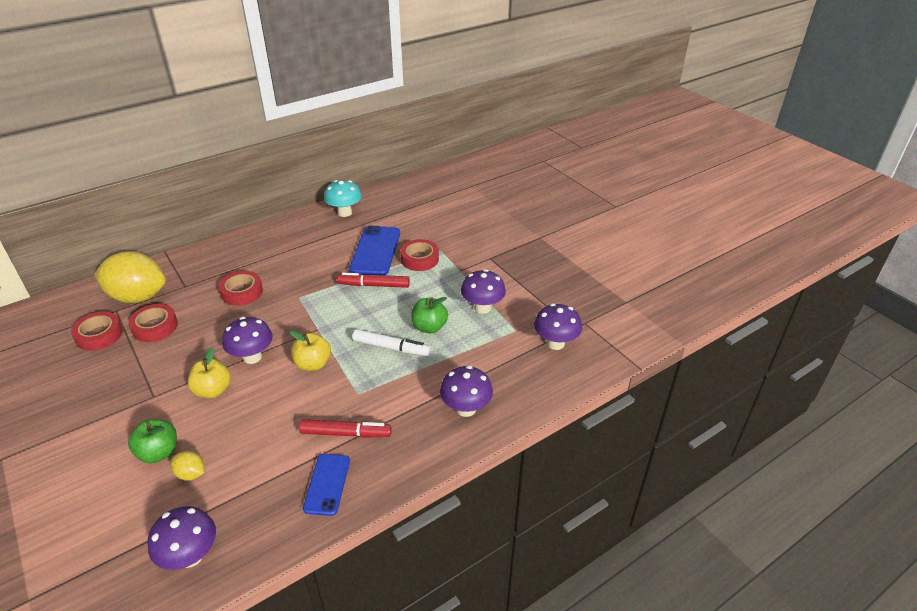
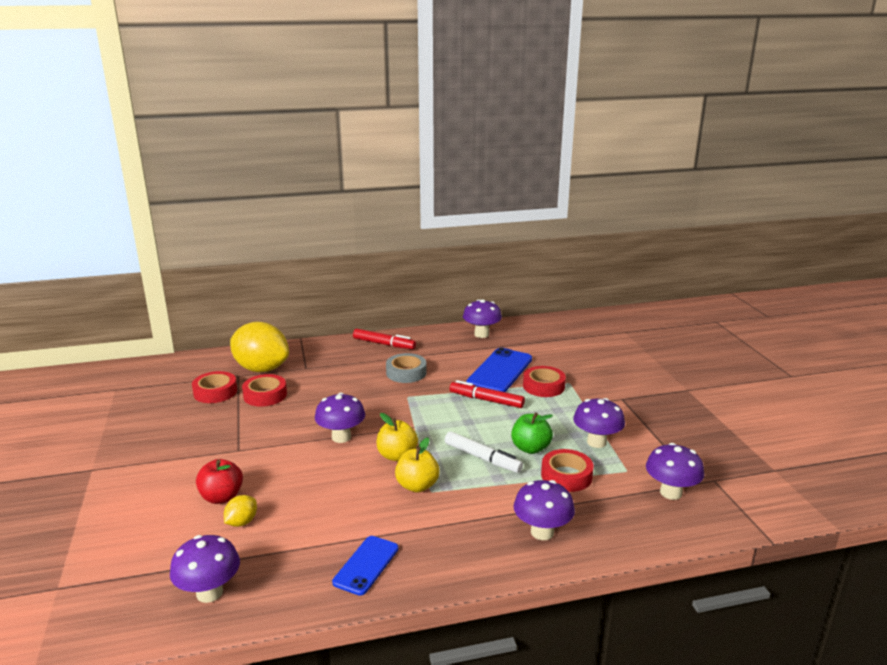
camera: 20 degrees right, 15 degrees down
green apple [128,419,177,463] -> red apple [196,459,243,504]
yellow lemon [170,451,204,481] -> yellow lemon turned 75 degrees clockwise [224,495,257,527]
yellow apple [188,348,231,398] -> yellow apple moved to [395,437,440,493]
red tape [219,271,263,306] -> red tape moved to [541,449,594,492]
red marker [299,419,392,438] -> red marker moved to [353,329,416,349]
turquoise mushroom [324,180,362,217] -> purple mushroom [463,299,502,338]
none -> grey tape [386,353,427,383]

